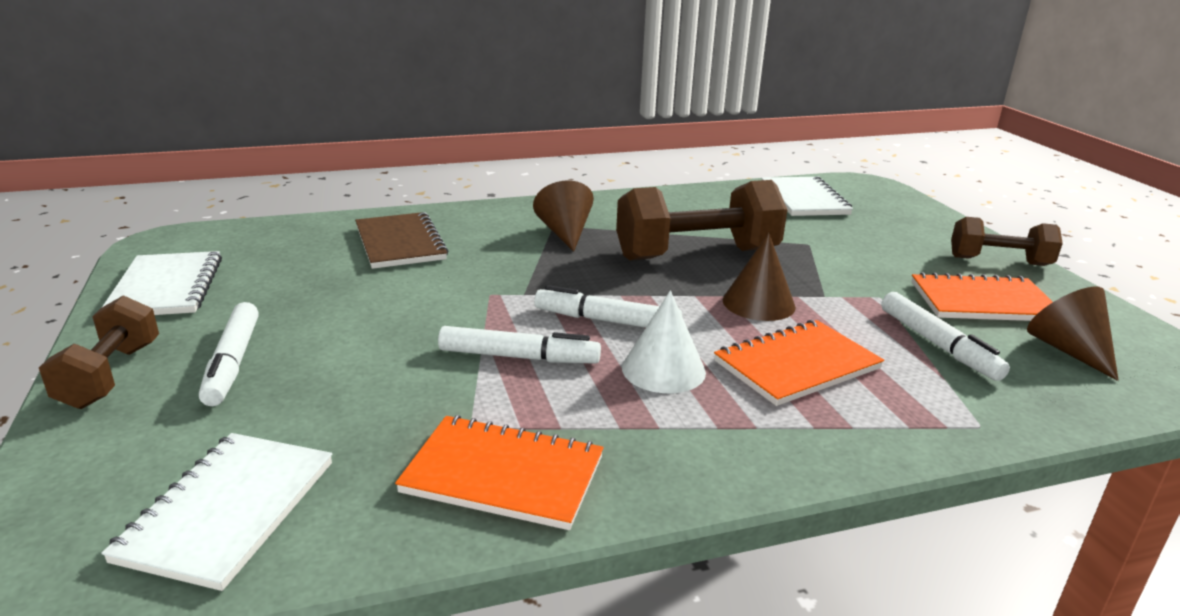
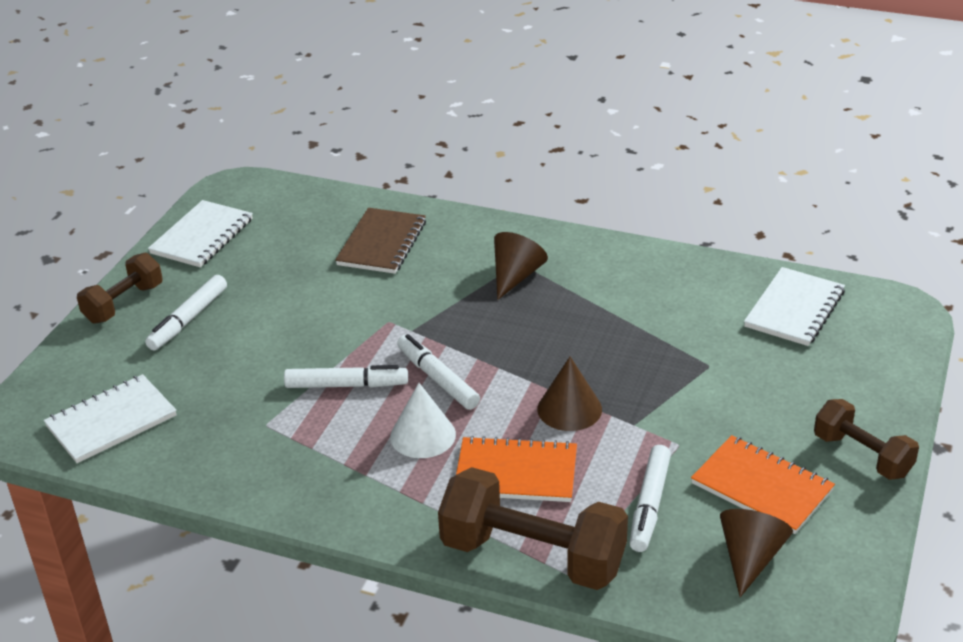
camera: 40 degrees right, 10 degrees up
orange notebook [395,415,604,530] -> none
white marker [438,326,601,364] -> white marker turned 45 degrees counterclockwise [284,365,408,388]
brown dumbbell [616,180,787,260] -> brown dumbbell moved to [438,467,628,590]

